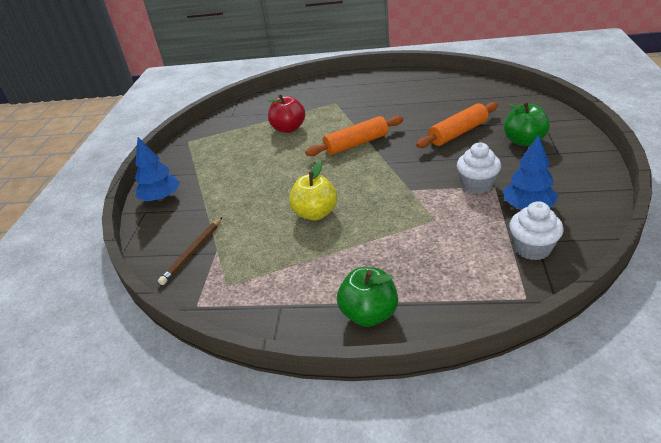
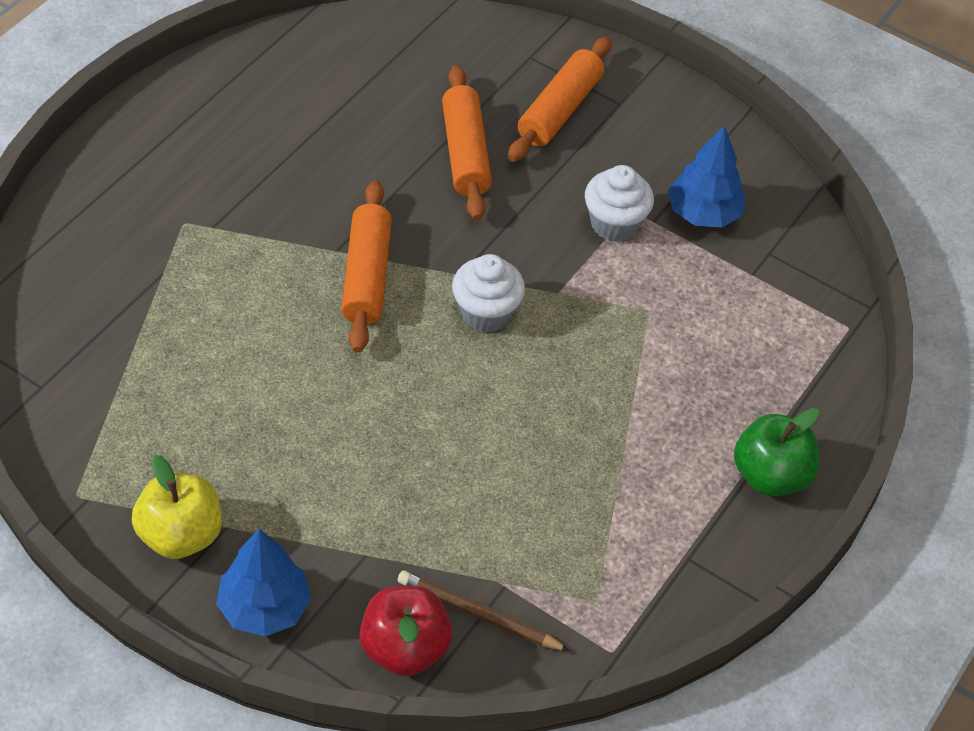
camera: 70 degrees left, 15 degrees up
brown pencil [158,217,222,285] -> brown pencil turned 150 degrees clockwise [398,570,570,651]
red apple [267,94,305,133] -> red apple moved to [359,586,452,676]
yellow apple [289,161,337,220] -> yellow apple moved to [132,455,222,559]
green apple [504,102,550,146] -> orange rolling pin [508,36,612,162]
white cupcake [509,201,564,260] -> white cupcake moved to [452,254,525,333]

